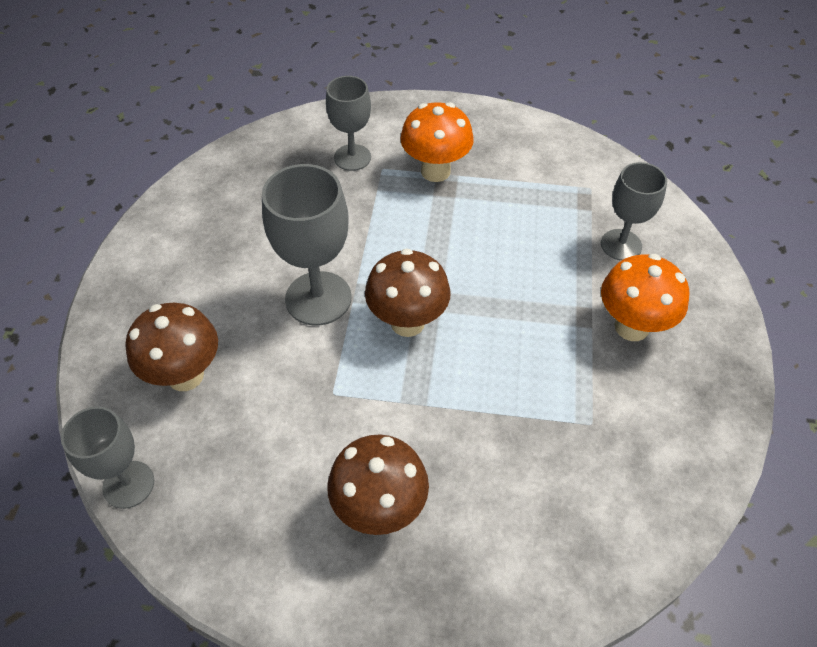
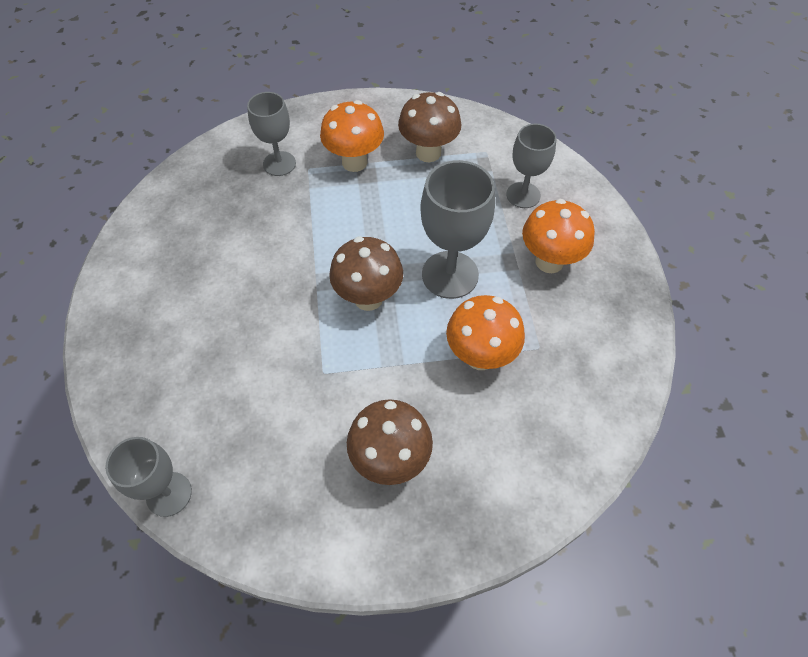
camera: 15 degrees left, 5 degrees up
brown mushroom [125,303,218,391] -> brown mushroom moved to [398,92,461,162]
grey goblet [262,164,352,325] -> grey goblet moved to [420,160,495,299]
none -> orange mushroom [446,295,525,370]

